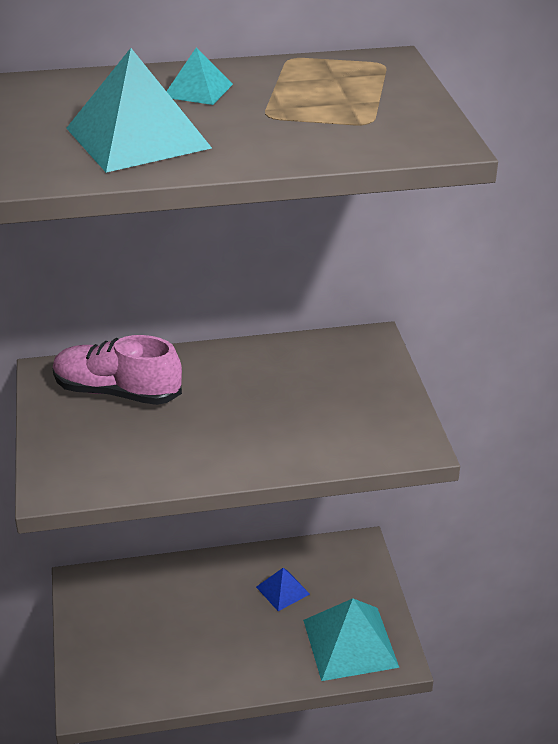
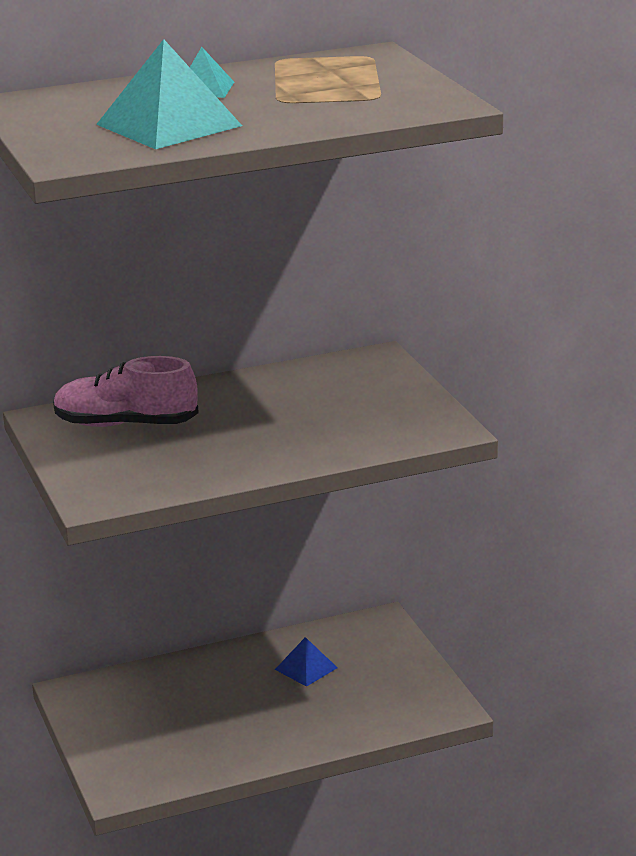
camera: 10 degrees left, 10 degrees down
turquoise pyramid [303,598,399,681] -> none

